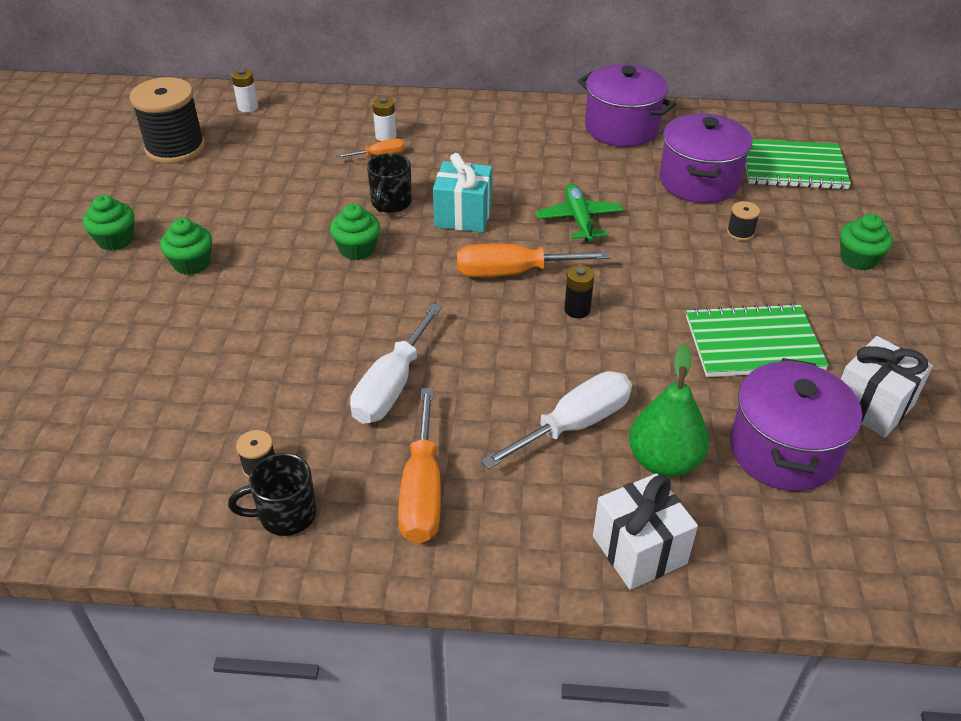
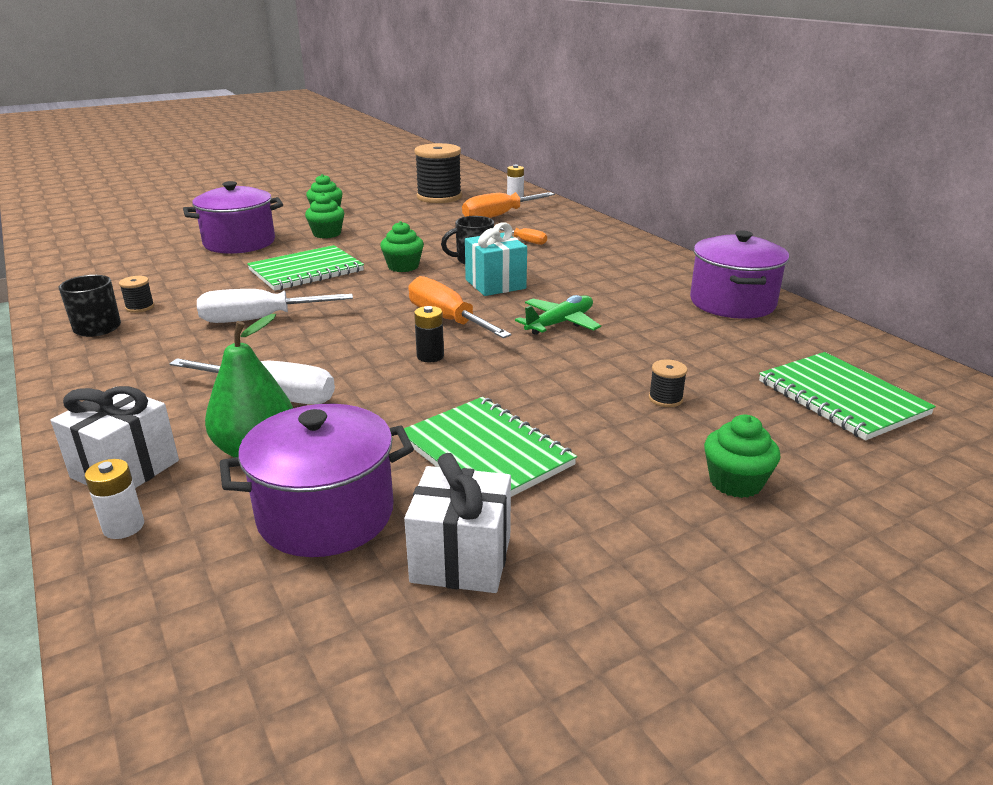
camera: 55 degrees right, 15 degrees down
white battery [373,97,397,141] -> white battery moved to [85,459,144,539]
orange screwdriver [398,388,441,544] -> orange screwdriver moved to [462,192,555,218]
purple pot [660,113,752,203] -> purple pot moved to [183,181,283,254]
none -> green notebook [247,245,364,291]

